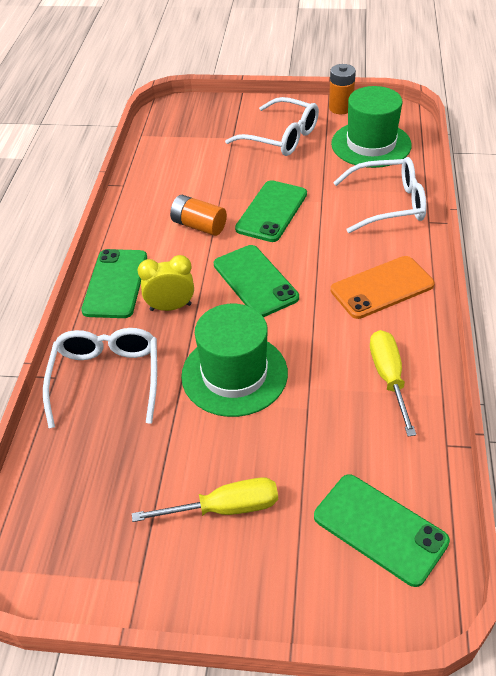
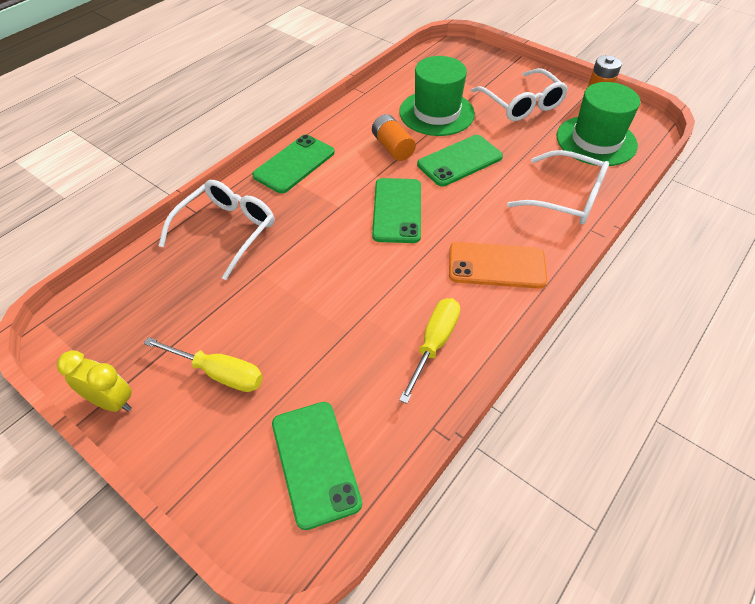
camera: 30 degrees right, 5 degrees up
yellow clock [138,255,194,311] -> yellow clock moved to [57,350,132,412]
green hat [181,304,288,417] -> green hat moved to [399,56,475,136]

